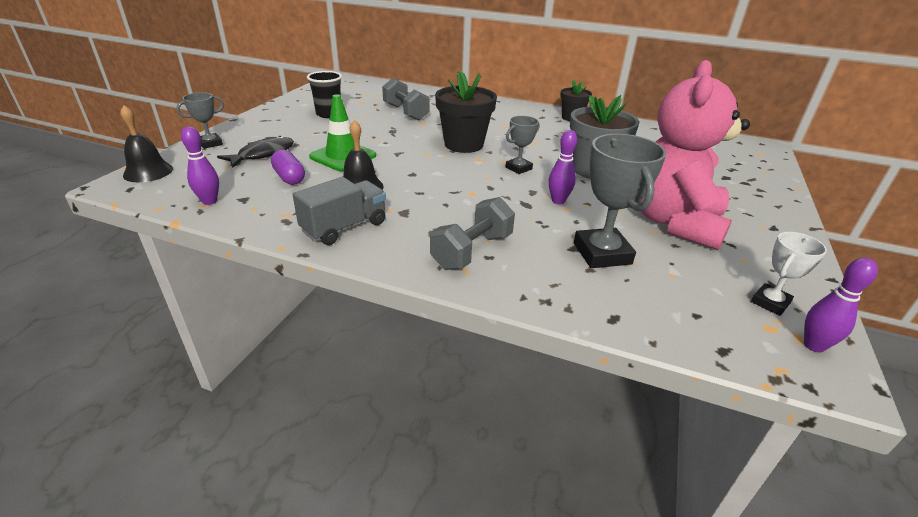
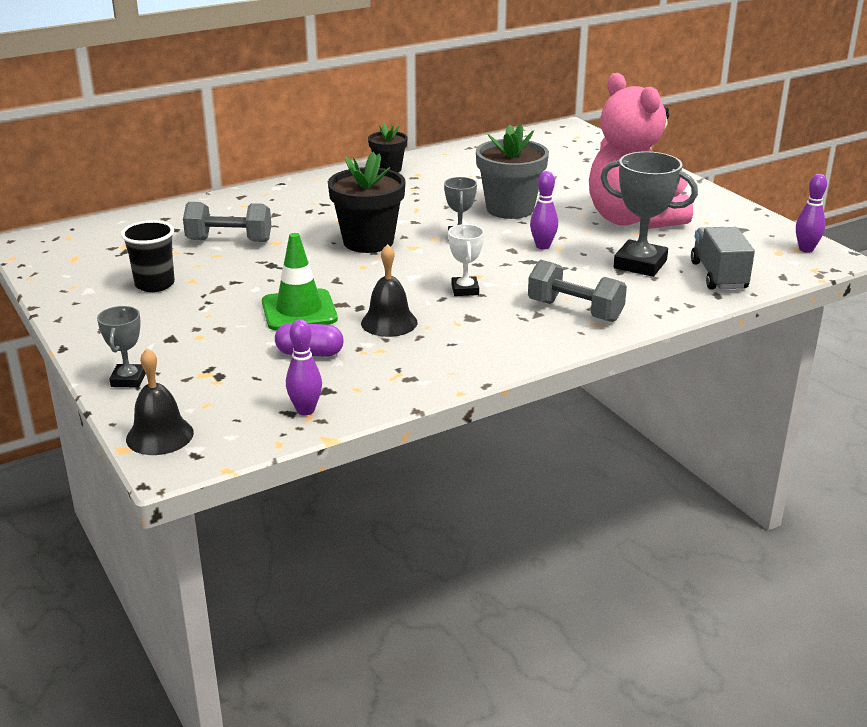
camera: 50 degrees left, 5 degrees down
black fish [217,136,294,168] -> none
grey truck [293,177,386,245] -> grey truck moved to [691,227,755,290]
grey dumbbell [430,197,515,270] -> grey dumbbell turned 45 degrees counterclockwise [528,260,627,322]
white trophy [751,232,827,316] -> white trophy moved to [448,224,484,296]

